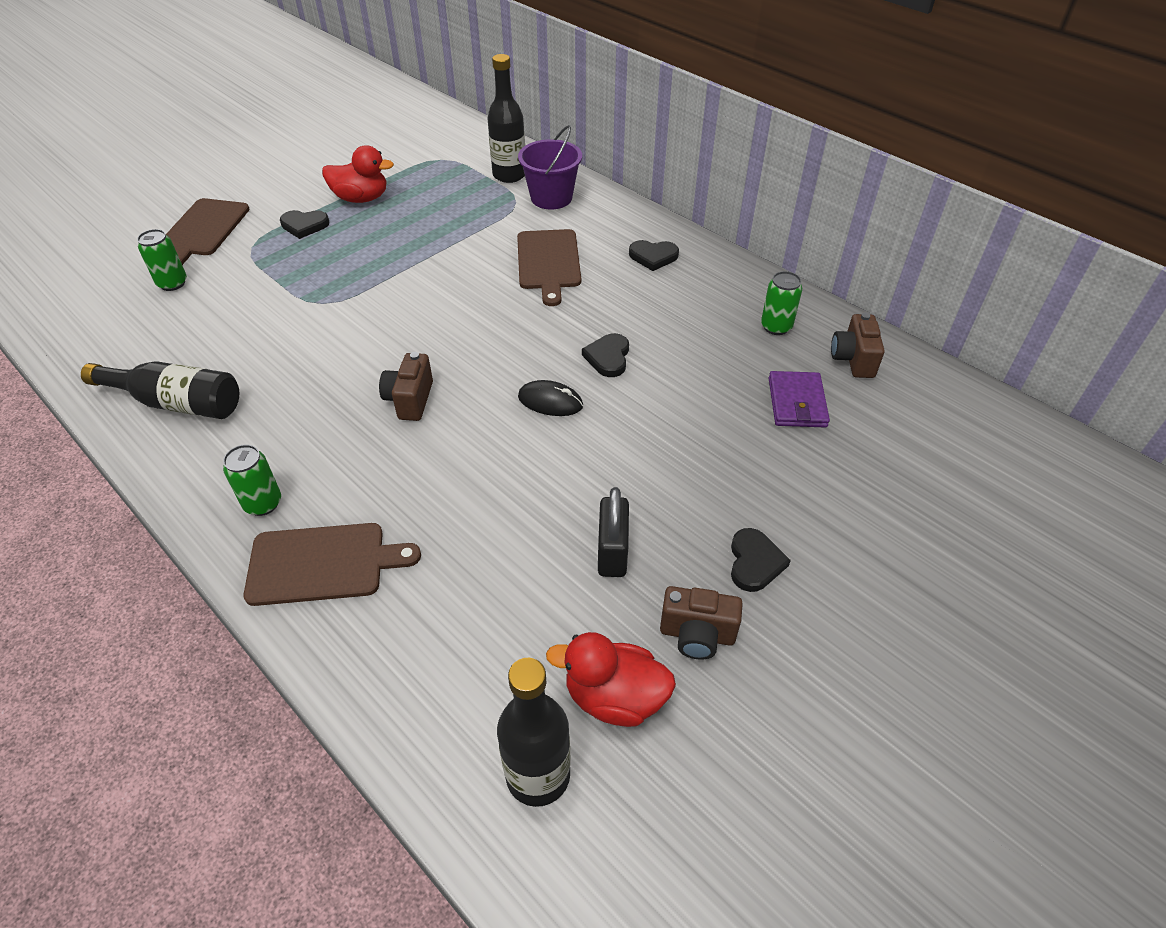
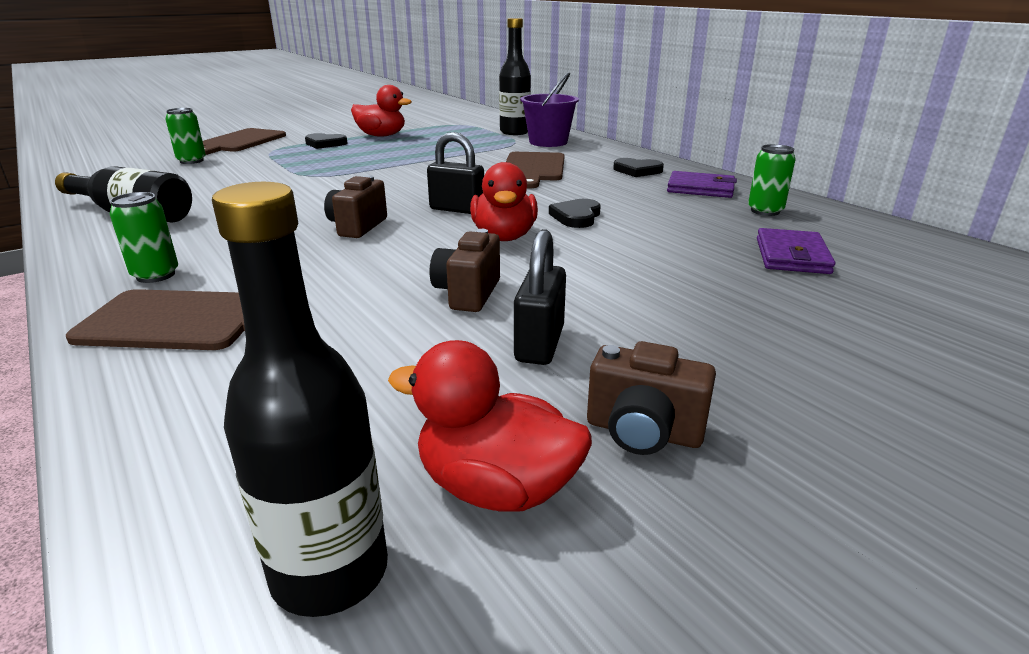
camera: 10 degrees right, 20 degrees down
black mouse [518,380,583,416] -> red duck [470,162,538,241]
black heart [731,528,791,592] -> none
brown camera [831,312,885,378] -> brown camera moved to [429,229,500,312]
none -> black padlock [427,132,484,214]
none -> purple wallet [667,171,737,198]

